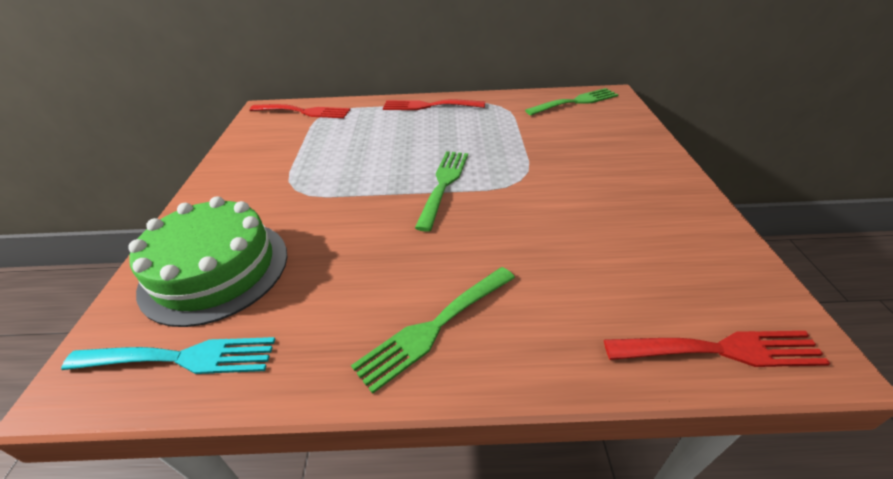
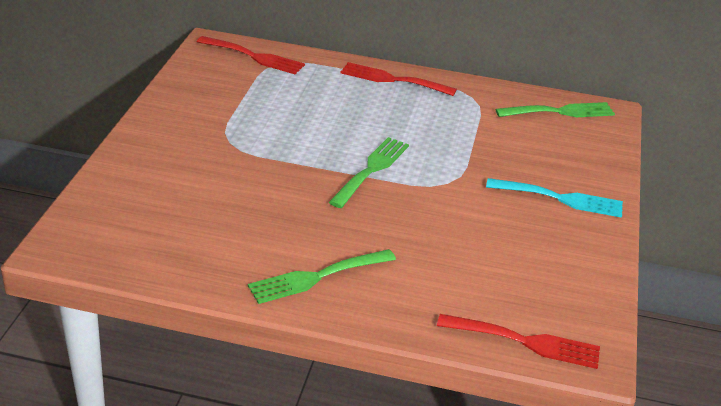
camera: 10 degrees right, 5 degrees down
turquoise fork [61,337,275,374] -> turquoise fork moved to [486,178,623,218]
green cake [128,196,287,327] -> none

